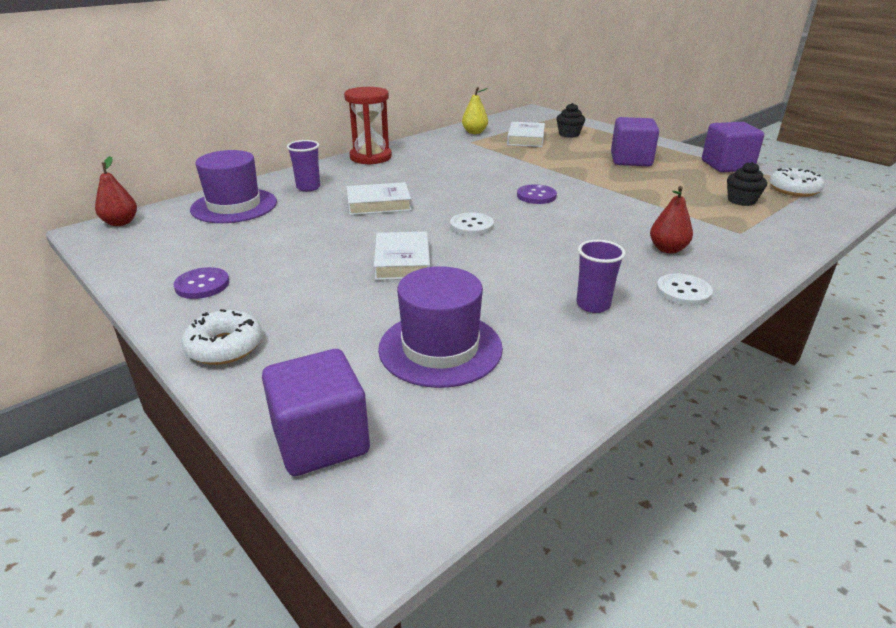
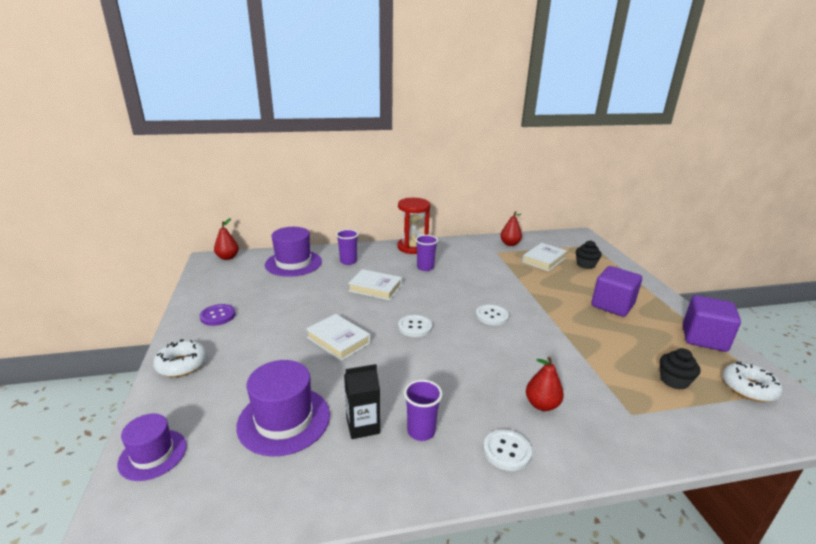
camera: 30 degrees right, 5 degrees down
purple cube [262,349,370,476] -> purple hat [117,413,187,481]
white book [374,231,430,280] -> white book turned 75 degrees counterclockwise [306,314,371,361]
yellow pear [462,87,488,134] -> red pear [500,211,522,246]
purple button [517,184,557,204] -> white button [476,304,509,325]
none -> black carton [344,364,380,439]
none -> purple cup [415,235,438,271]

